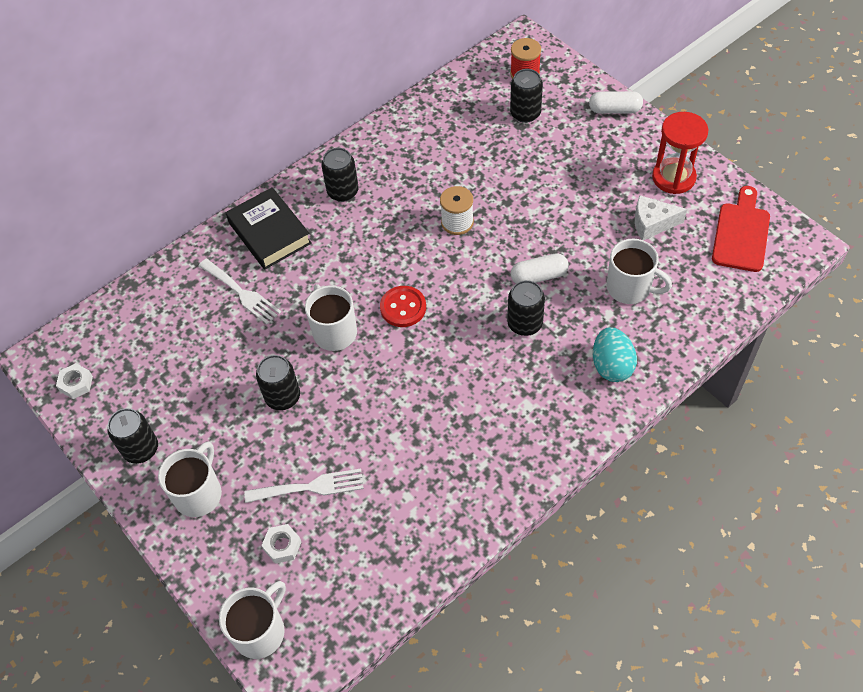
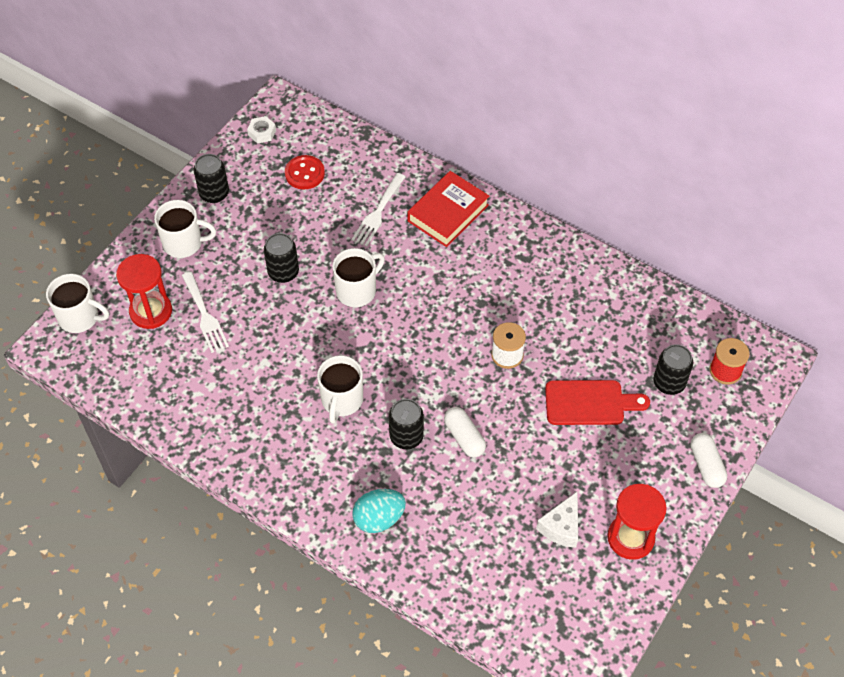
camera: 70 degrees right, 0 degrees up
black book [226,187,312,270] -> red book [407,171,489,247]
white nut [261,524,301,564] -> red hourglass [116,254,172,329]
black can [321,148,359,202] -> none
red button [380,286,426,327] -> red button moved to [285,155,325,189]
white mug [607,239,672,304] -> white mug moved to [317,355,363,424]
white cheese [635,195,687,240] -> white cheese turned 135 degrees counterclockwise [536,492,578,548]
red cutting board [712,186,770,272] -> red cutting board moved to [545,380,650,425]

